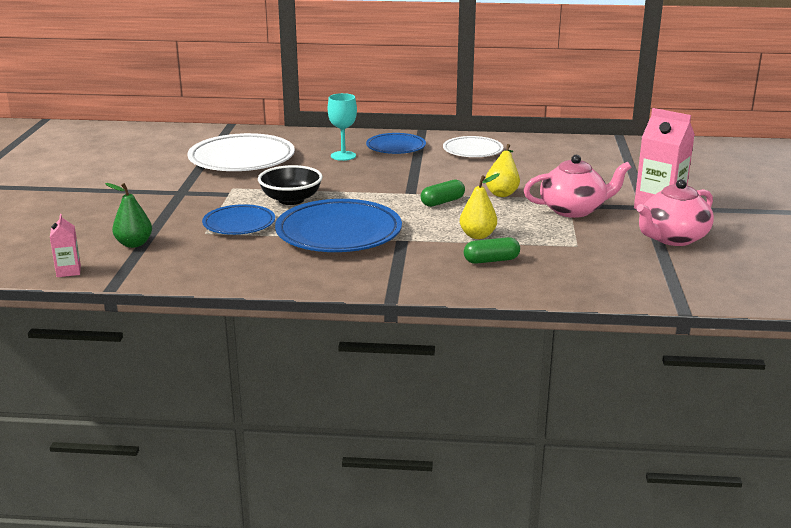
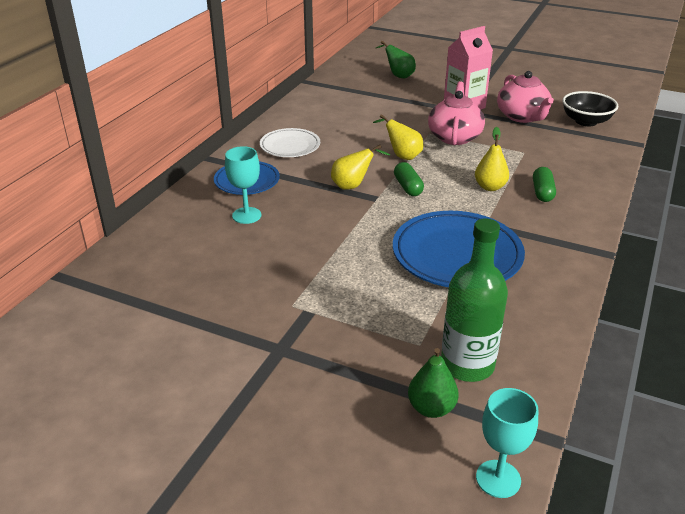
camera: 70 degrees left, 10 degrees up
pink carton [50,214,81,277] -> turquoise goblet [476,388,538,498]
white plate [187,133,295,171] -> none
blue plate [202,204,275,235] -> none
black bowl [258,165,323,205] -> black bowl moved to [562,91,618,126]
none -> yellow pear [331,145,390,190]
none -> green pear [376,41,416,78]
none -> green bottle [441,218,508,382]

